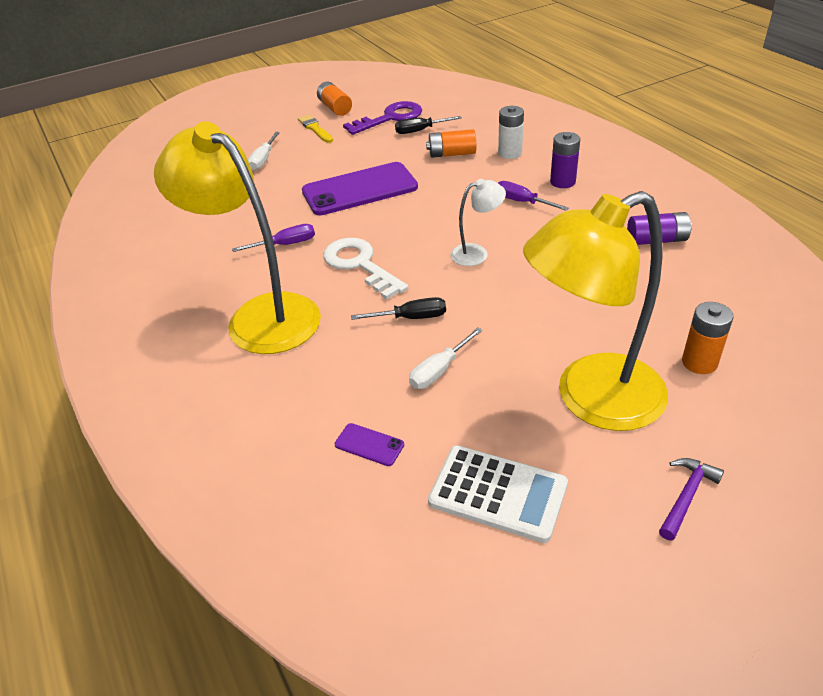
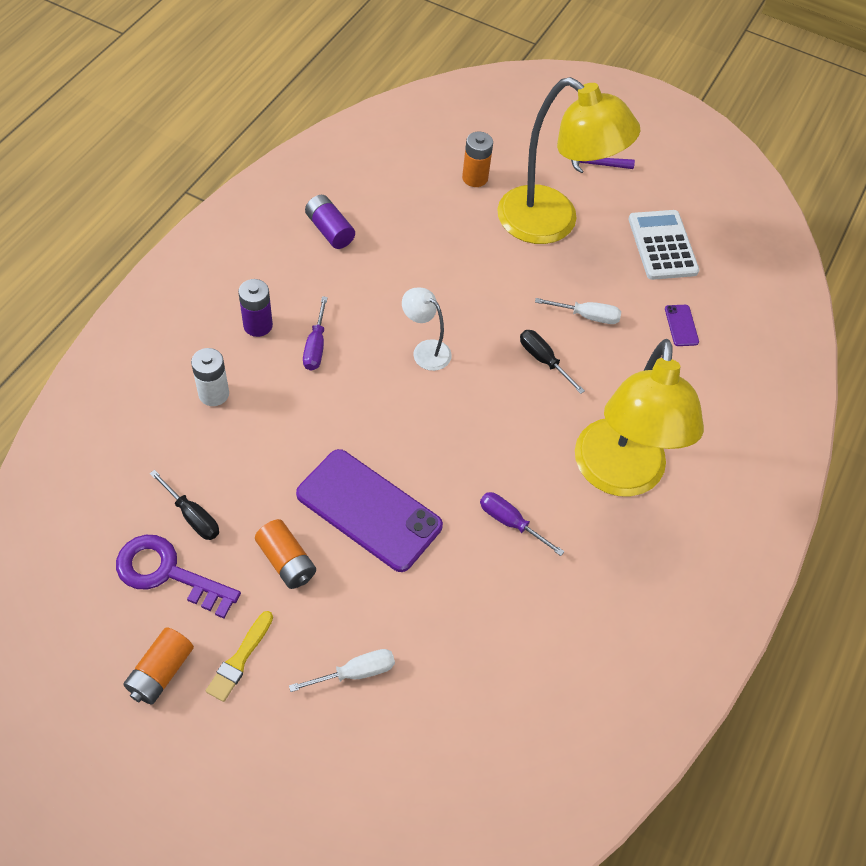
camera: 130 degrees left, 15 degrees up
white key [323,238,408,300] -> none
orange battery [426,129,476,158] -> orange battery moved to [255,519,316,589]

